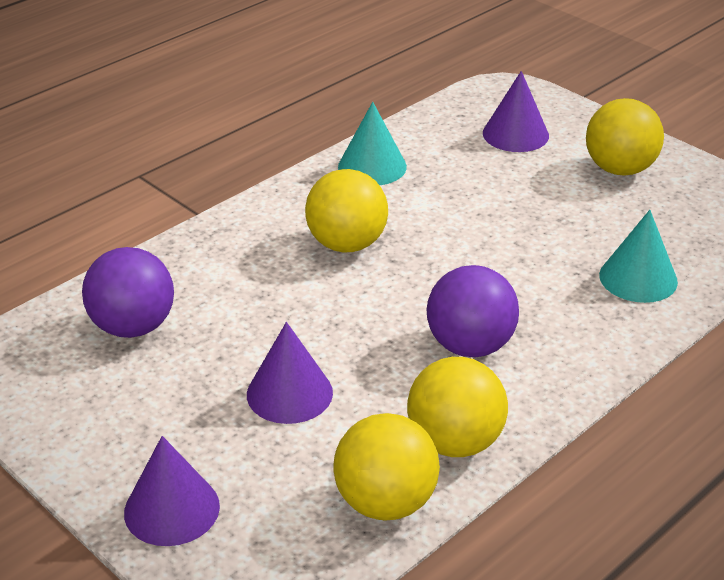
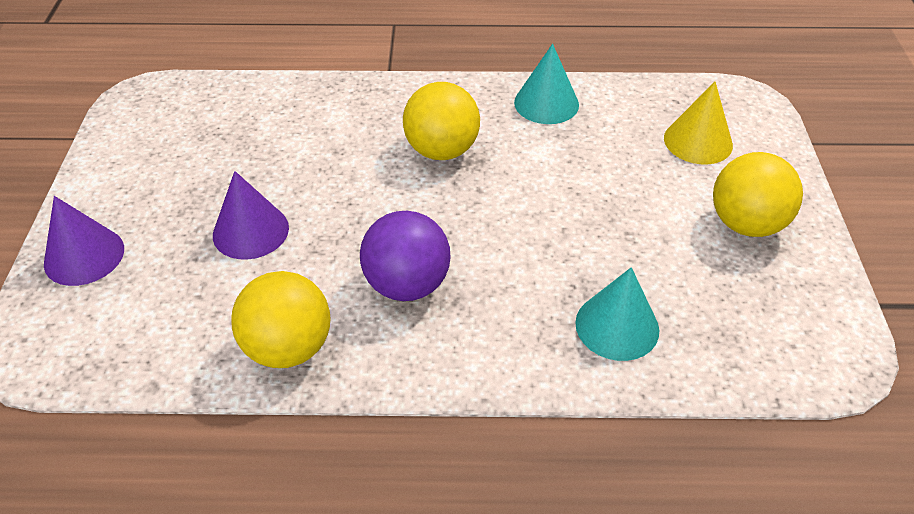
camera: 45 degrees right, 10 degrees up
purple ball [82,247,174,338] -> none
yellow ball [333,413,440,521] -> none
purple cone [483,71,549,152] -> yellow cone [664,82,733,164]

